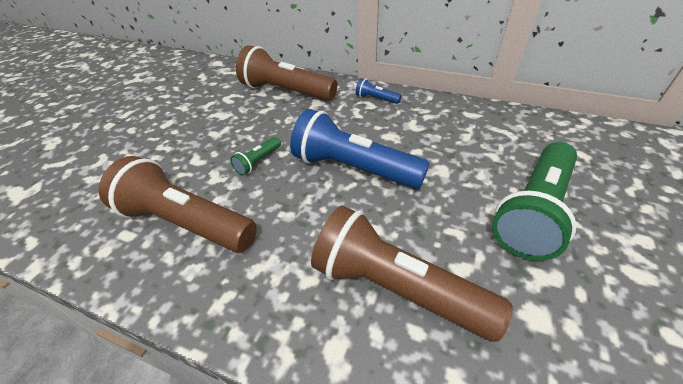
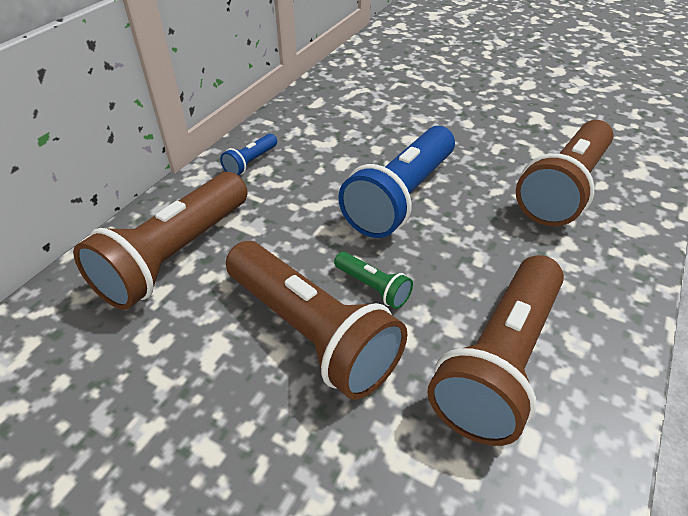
camera: 85 degrees left, 0 degrees up
green flashlight [492,142,577,261] -> none
none -> brown flashlight [226,241,407,400]

